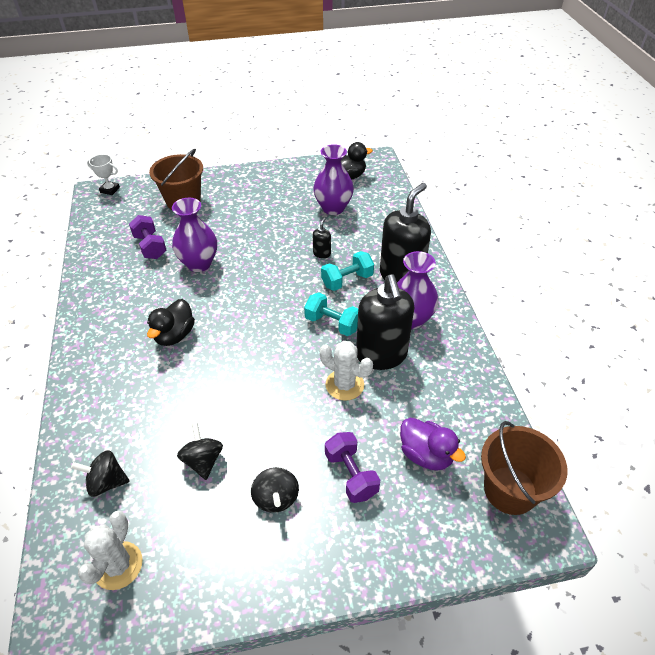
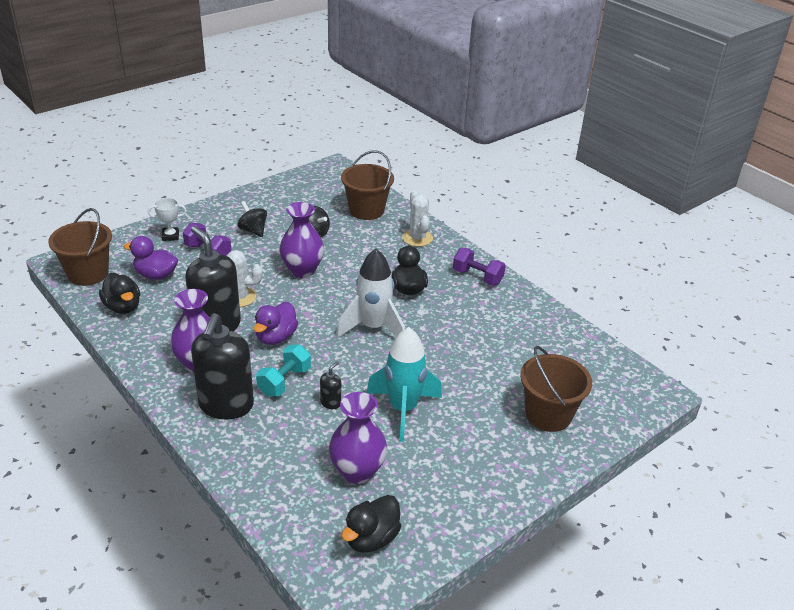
camera: 150 degrees right, 10 degrees down
black spinning top [71,450,130,497] -> brown bucket [341,150,394,220]
white cactus [78,511,142,590] -> white cactus moved to [402,190,433,247]
white trophy [87,154,120,195] -> white trophy moved to [148,198,187,241]
purple dumbbell [129,215,167,259] -> purple dumbbell moved to [453,248,506,285]
purple vase [172,198,217,272] -> purple vase moved to [279,202,324,278]
turquoise dumbbell [304,292,358,336] -> purple duck [254,302,298,345]
black soap dispenser [313,218,331,258] -> black soap dispenser turned 135 degrees counterclockwise [320,361,341,409]
none -> black duck [99,273,140,314]
none -> white rocket [336,249,405,338]
none -> turquoise rocket [366,327,442,442]

